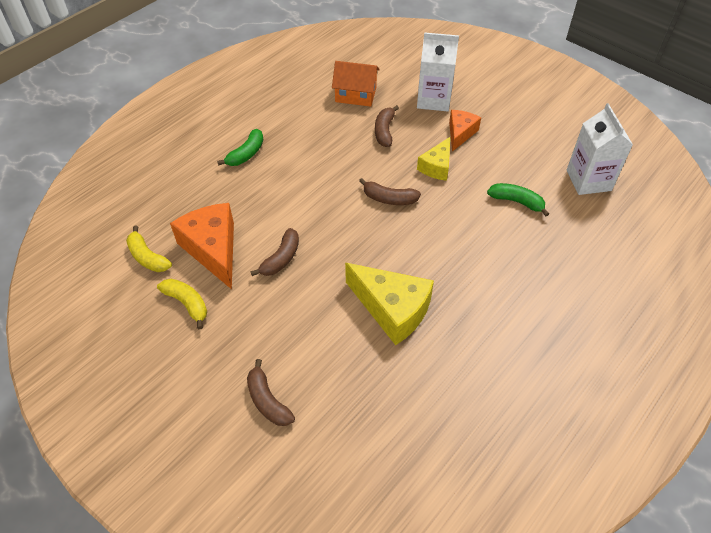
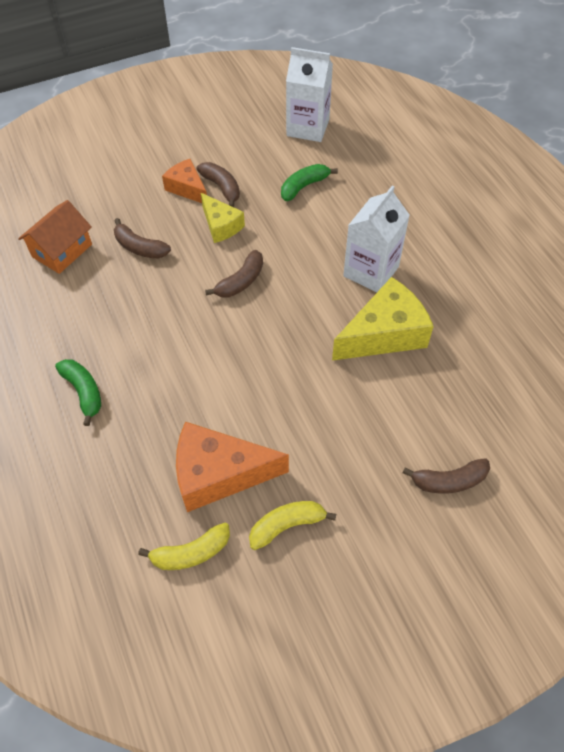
camera: 65 degrees left, 5 degrees up
brown banana [250,228,299,276] -> brown banana moved to [196,162,240,207]
white carton [417,32,459,111] -> white carton moved to [343,185,410,292]

